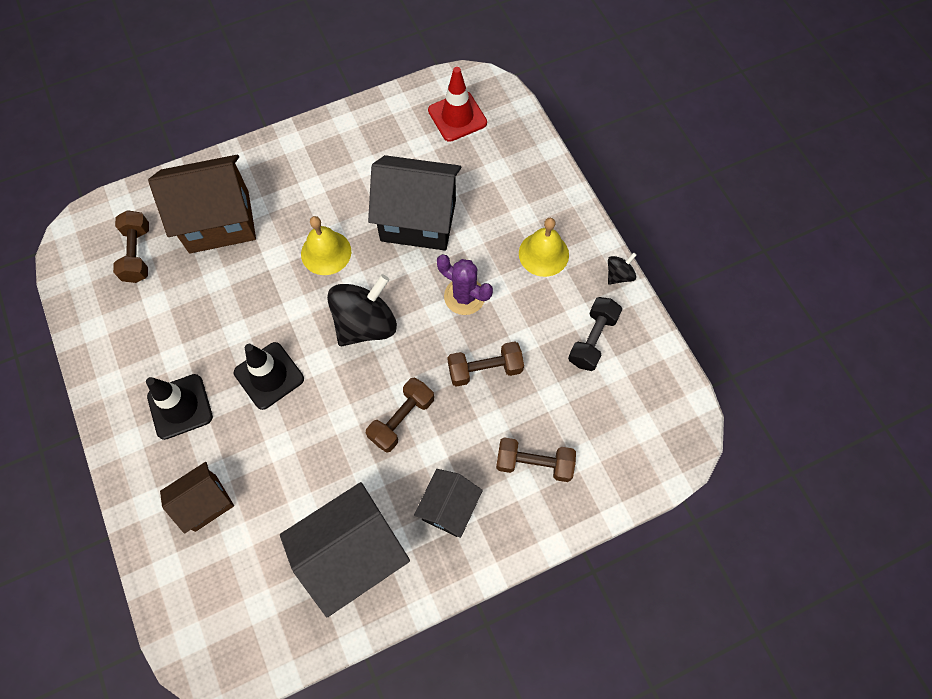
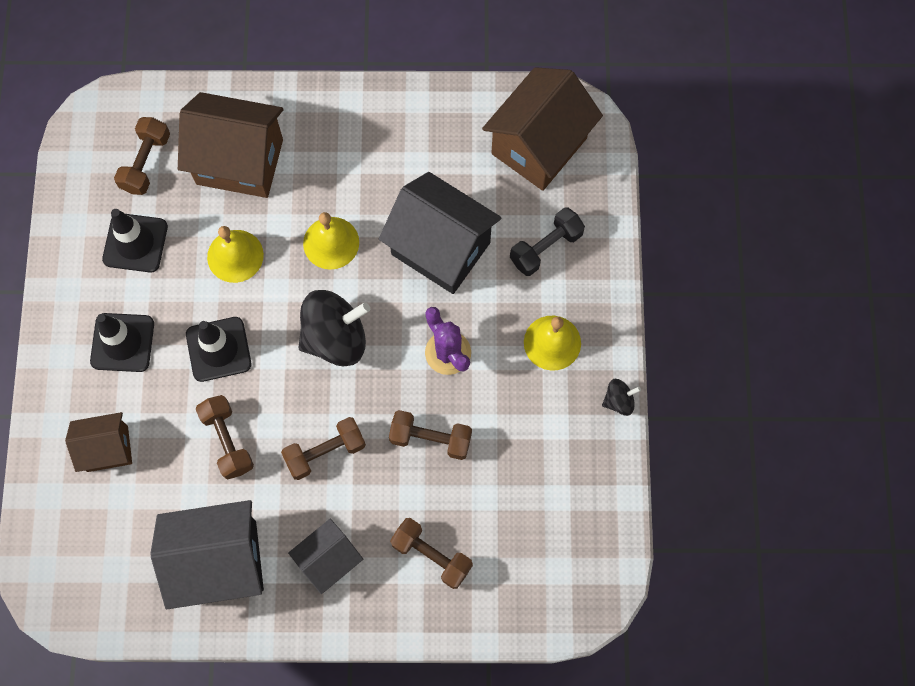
camera: 25 degrees right, 5 degrees up
red traffic cone [428,67,487,142] -> brown house [482,67,603,191]
black dumbbell [568,297,622,371] -> black dumbbell moved to [510,207,585,276]
none -> black traffic cone [102,209,168,272]
none -> brown dumbbell [196,395,254,480]
none -> yellow bell [207,226,264,283]

